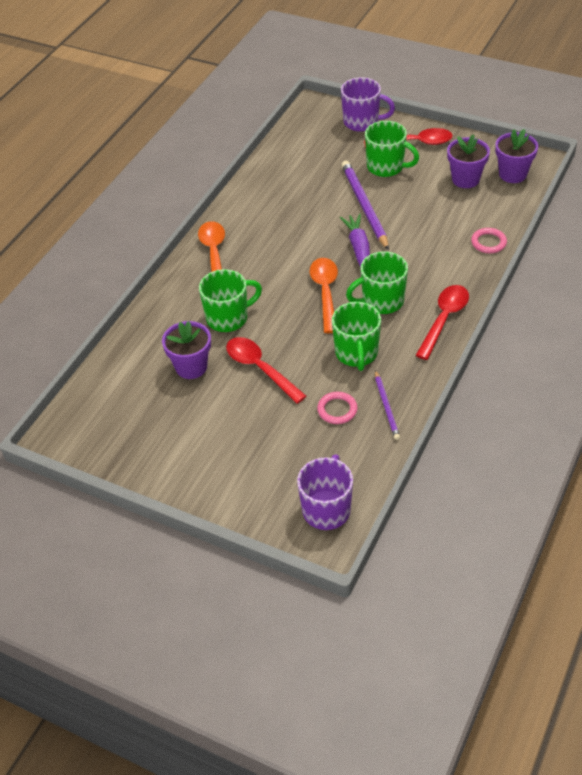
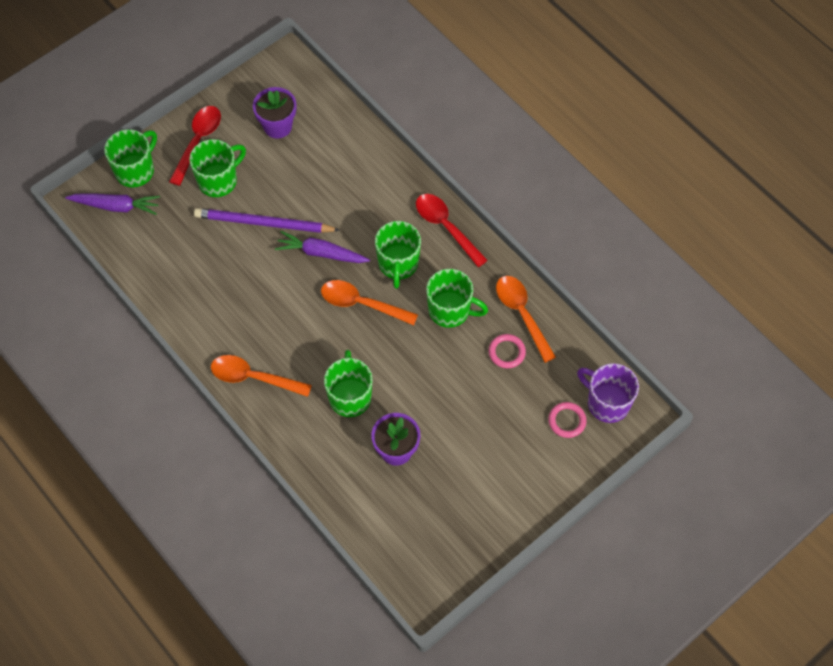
camera: 70 degrees left, 15 degrees up
red spoon [226,337,306,404] -> none
purple mug [341,77,395,132] -> green mug [104,129,157,187]
purple pencil [375,370,400,440] -> orange spoon [496,276,556,363]
pink ring [471,228,507,253] -> pink ring moved to [548,402,587,438]
purple flower pot [495,129,538,183] -> none
none -> purple carrot [65,193,160,215]

